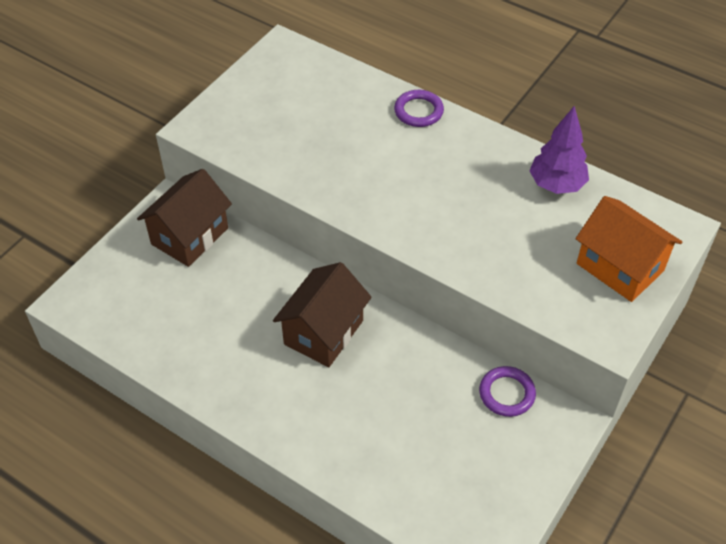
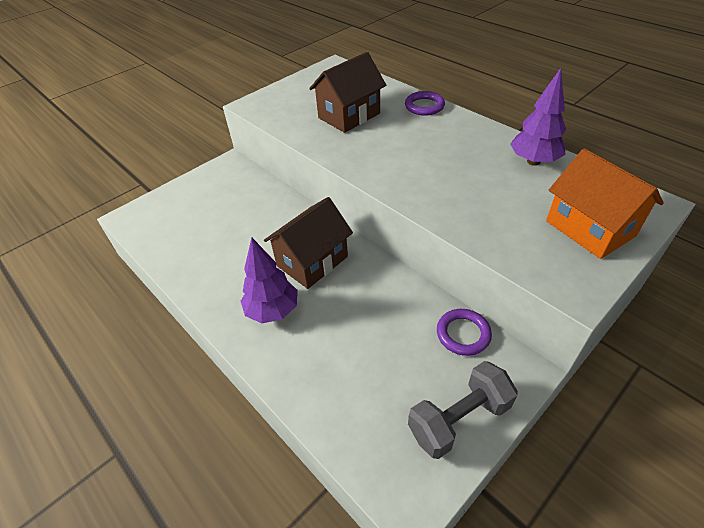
camera: 15 degrees right, 5 degrees down
brown house [137,169,232,267] -> brown house moved to [309,52,386,133]
none -> purple tree [241,238,298,323]
none -> grey dumbbell [408,361,518,459]

